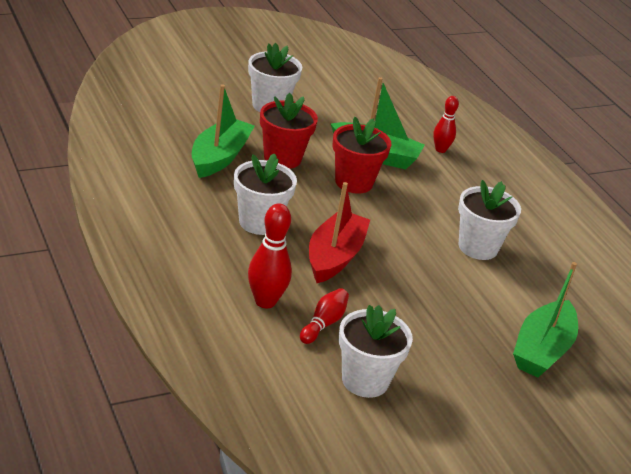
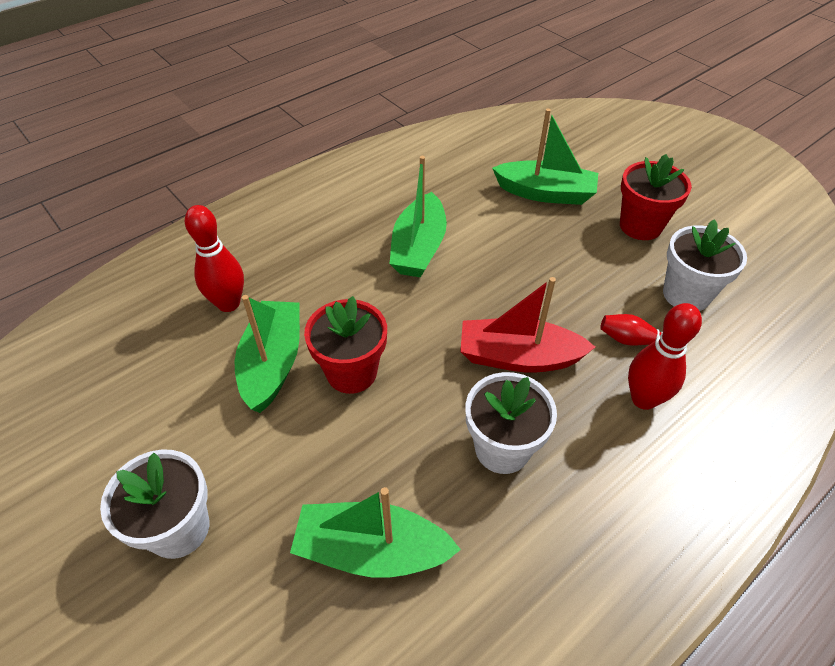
camera: 100 degrees left, 15 degrees up
red flower pot [260,93,318,169] -> red flower pot moved to [620,154,692,240]
red bowling pin [433,96,459,153] -> red bowling pin [185,205,244,312], size x1.54
white flower pot [458,180,521,260] -> green boat [390,156,447,277]

